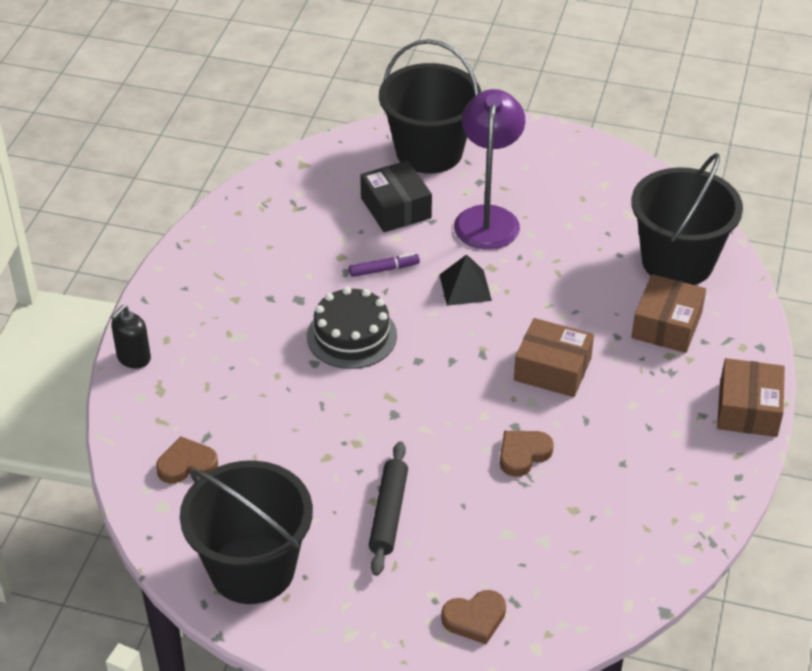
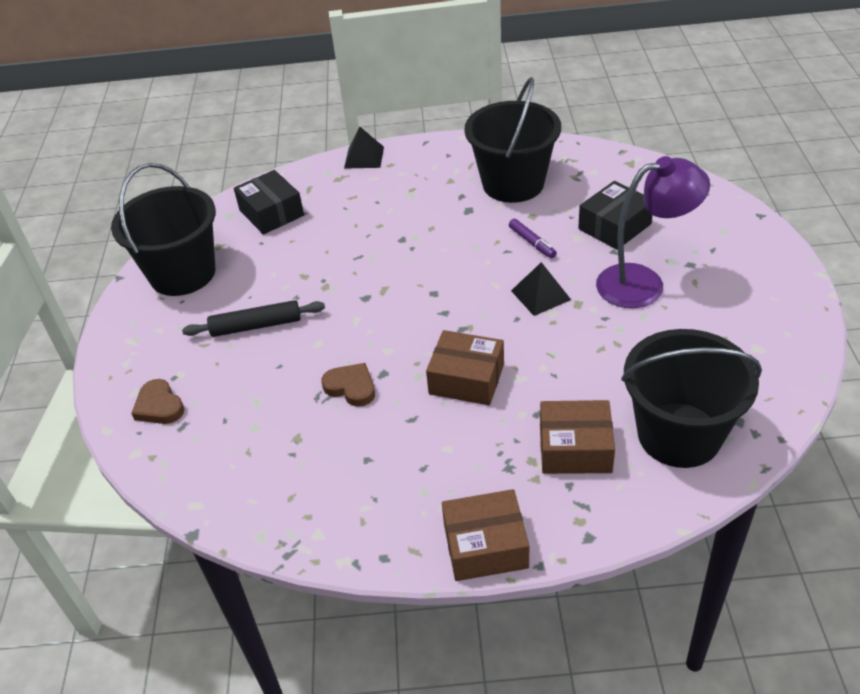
camera: 75 degrees right, 0 degrees up
black soap dispenser [111,305,151,369] -> black pyramid [344,127,384,169]
brown heart [156,437,218,484] -> black box [234,170,304,235]
black cake [307,287,397,369] -> none
black bucket [379,39,481,173] -> black bucket moved to [465,77,561,203]
brown box [514,318,594,397] -> brown box turned 75 degrees counterclockwise [426,330,504,405]

